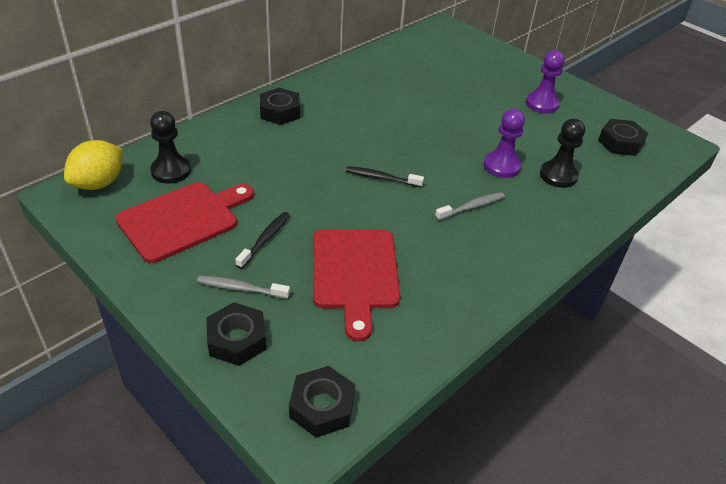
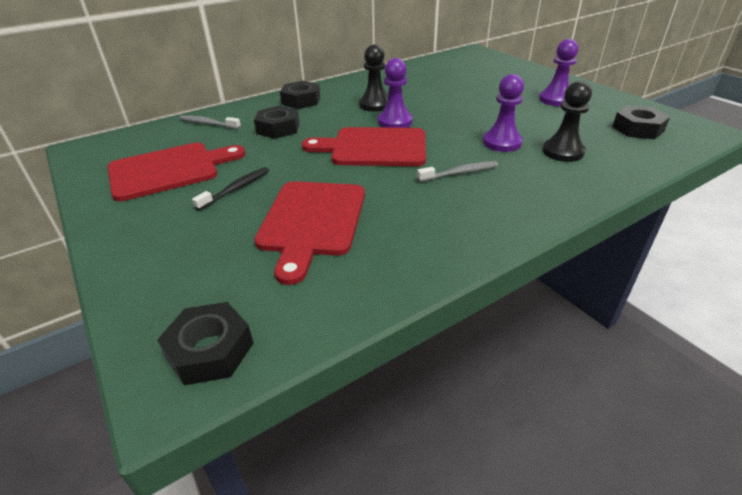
camera: 15 degrees right, 5 degrees down
yellow lemon [64,140,123,190] -> none
black pawn [150,111,191,184] -> black pawn moved to [359,45,388,112]
grey toothbrush [197,276,290,299] -> grey toothbrush moved to [179,115,241,129]
black nut [206,302,266,366] -> black nut moved to [254,106,300,139]
black toothbrush [346,166,424,188] -> red cutting board [302,127,426,166]
none -> purple pawn [378,58,413,128]

